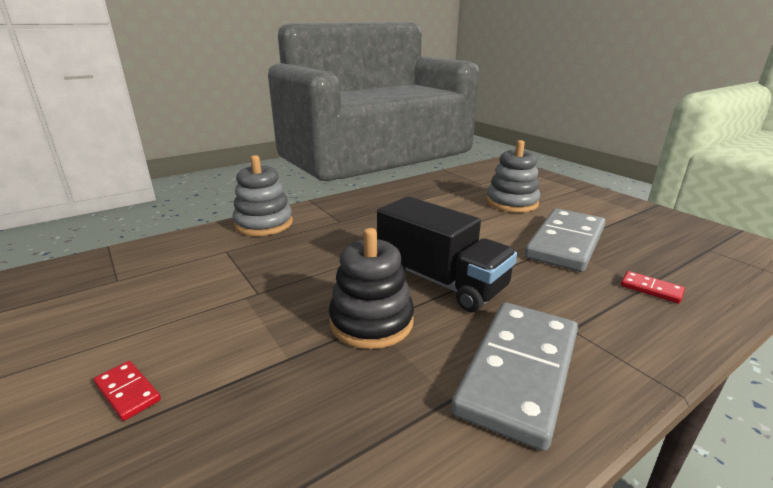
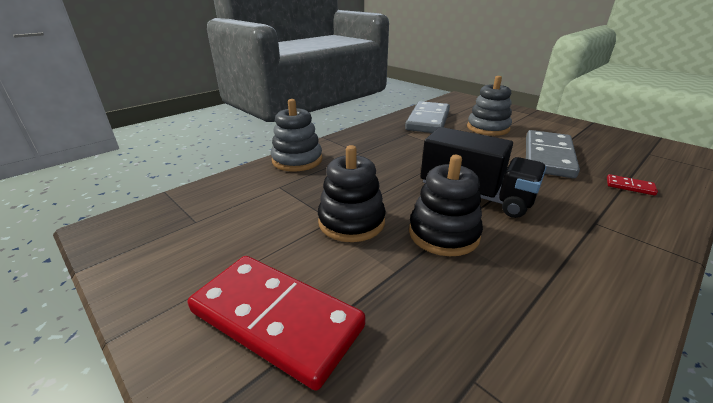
camera: 10 degrees left, 5 degrees up
red domino [94,361,161,421] -> red domino [188,256,365,391], size x2.48
grey domino [451,302,578,451] -> grey domino moved to [405,101,450,133]
none -> black stacking toy [318,145,386,242]

